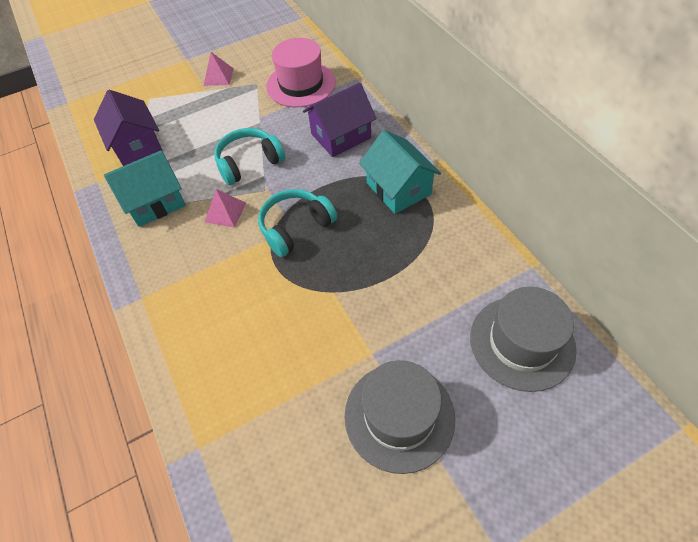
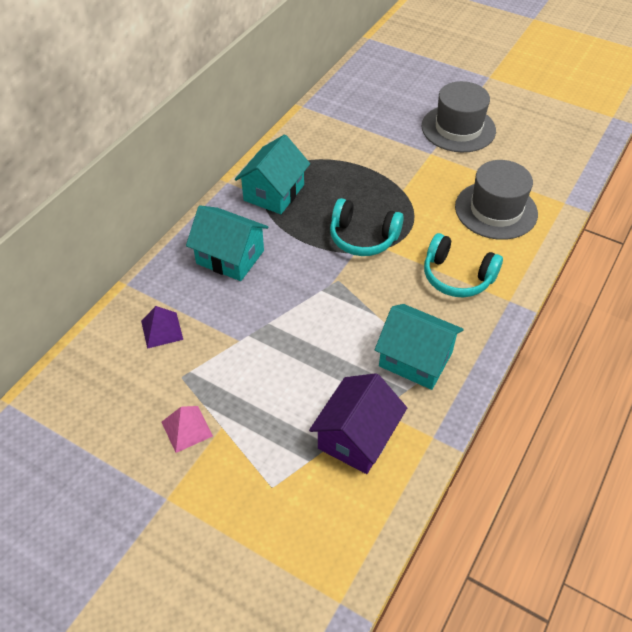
camera: 125 degrees left, 5 degrees down
pink pyramid [205,189,246,228] -> none
turquoise headphones [214,128,285,185] -> turquoise headphones moved to [424,233,503,297]
pink hat [266,38,336,107] -> purple pyramid [141,306,183,349]
purple house [303,83,377,157] -> turquoise house [186,205,268,281]
grey hat [470,287,577,392] -> grey hat moved to [455,160,538,240]

